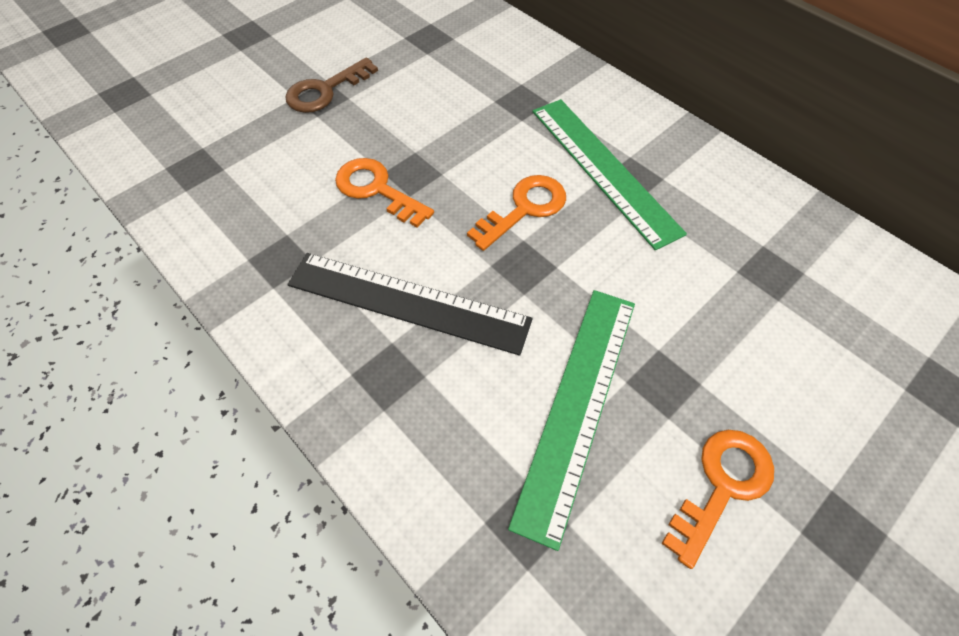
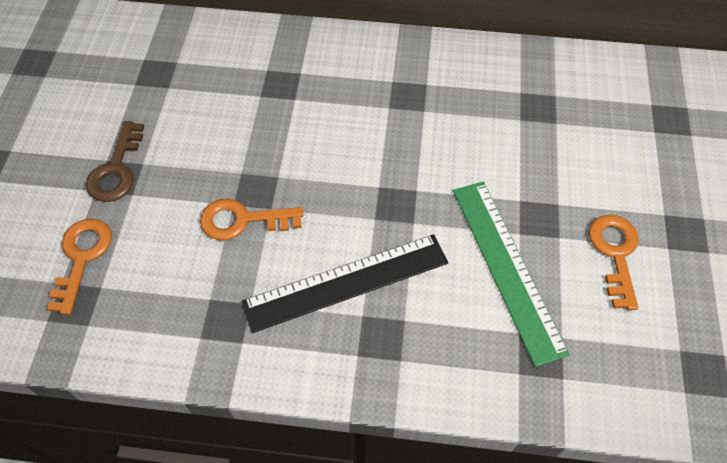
camera: 40 degrees left, 0 degrees up
orange key [467,175,566,251] -> orange key moved to [47,219,112,315]
green ruler [533,99,687,250] -> none

